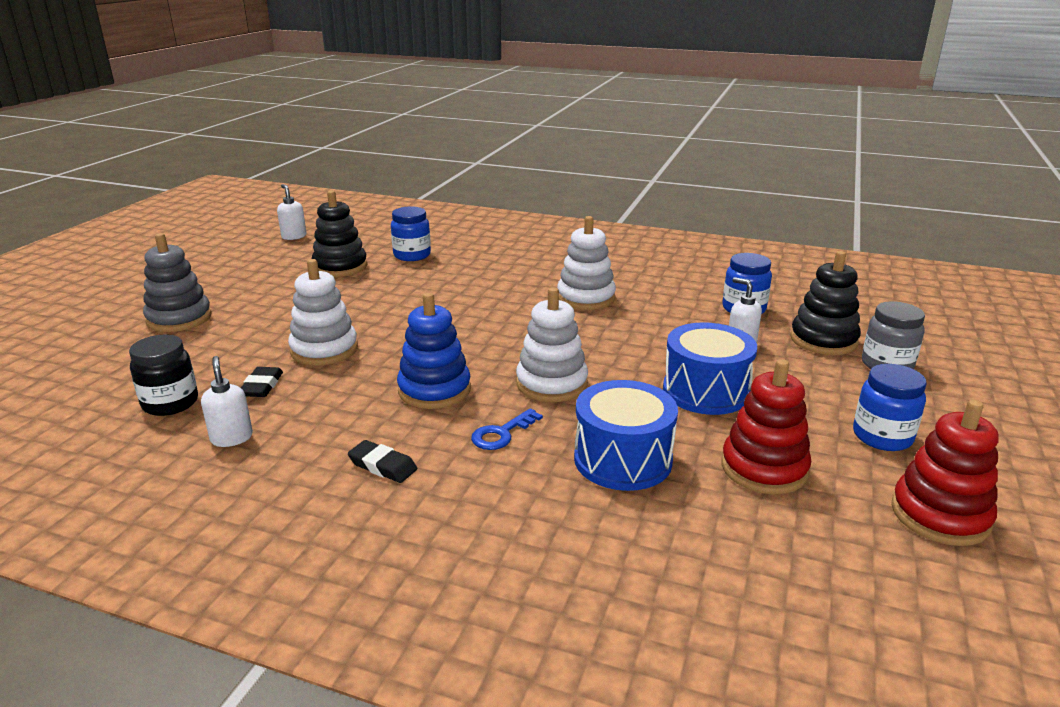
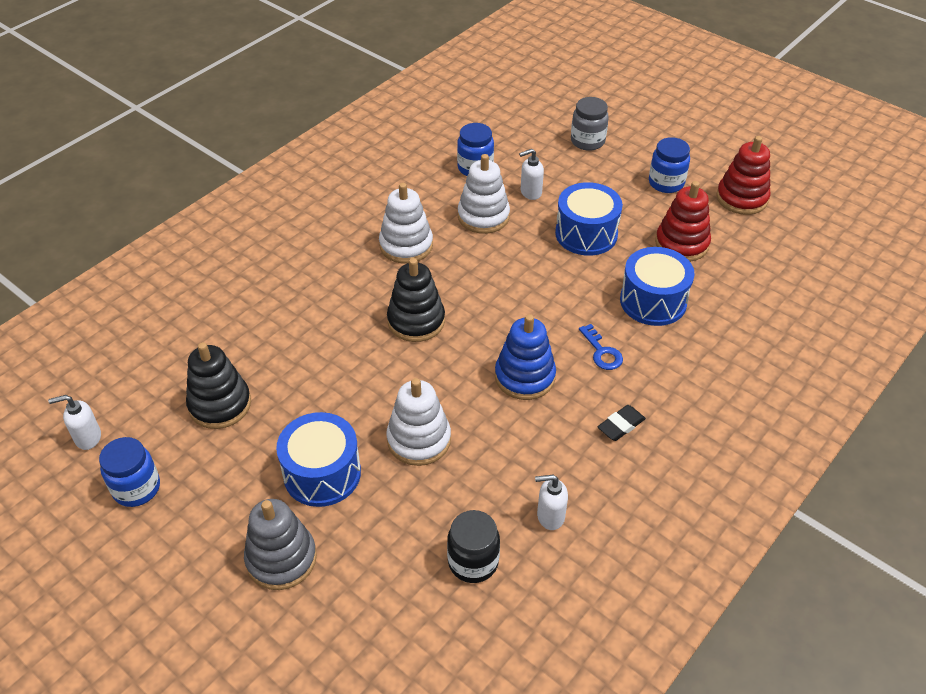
camera: 70 degrees left, 20 degrees up
black eraser [241,367,283,397] -> none
blue jar [391,206,431,261] -> blue jar moved to [99,437,160,507]
white stacking toy [516,287,588,402] -> white stacking toy moved to [458,154,510,234]
black stacking toy [790,251,861,355] -> black stacking toy moved to [387,258,445,342]
none -> blue drum [276,412,361,507]

